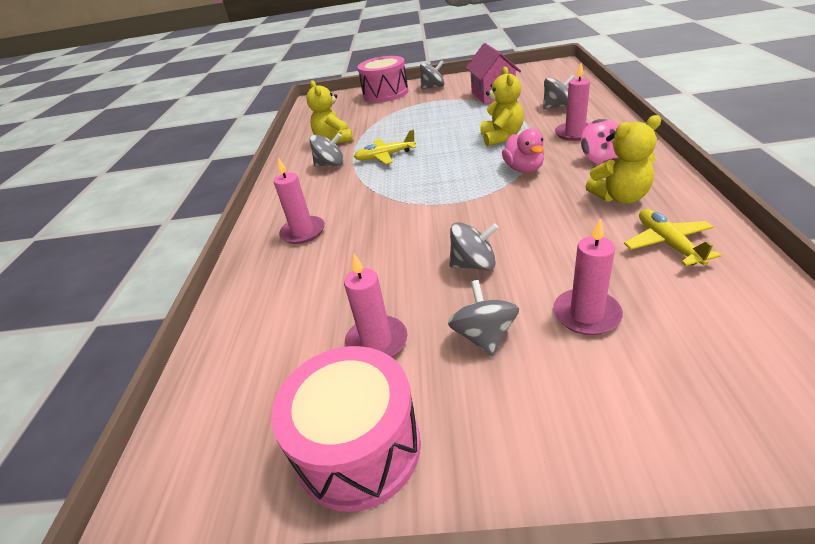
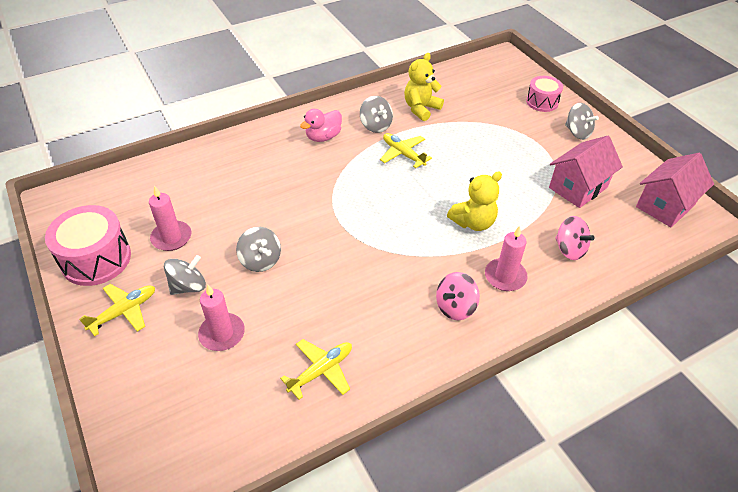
camera: 55 degrees right, 10 degrees up
pink candle [274,157,325,244] -> none
pink drum [357,56,408,102] -> pink drum [526,76,563,112], size x0.61
pink duck [502,128,544,173] -> pink duck moved to [300,109,342,142]
grey spinning top [543,75,575,109] -> pink spinning top [555,216,595,260]
yellow teddy bear [585,115,661,204] -> none
none -> yellow plane [79,284,155,337]
none -> pink house [636,153,714,227]

